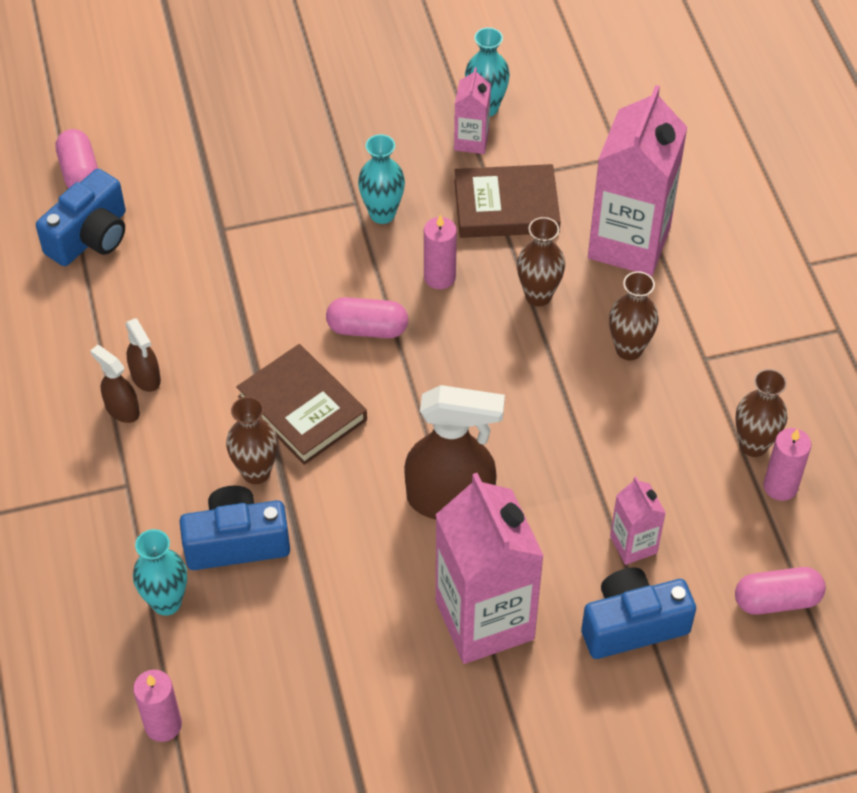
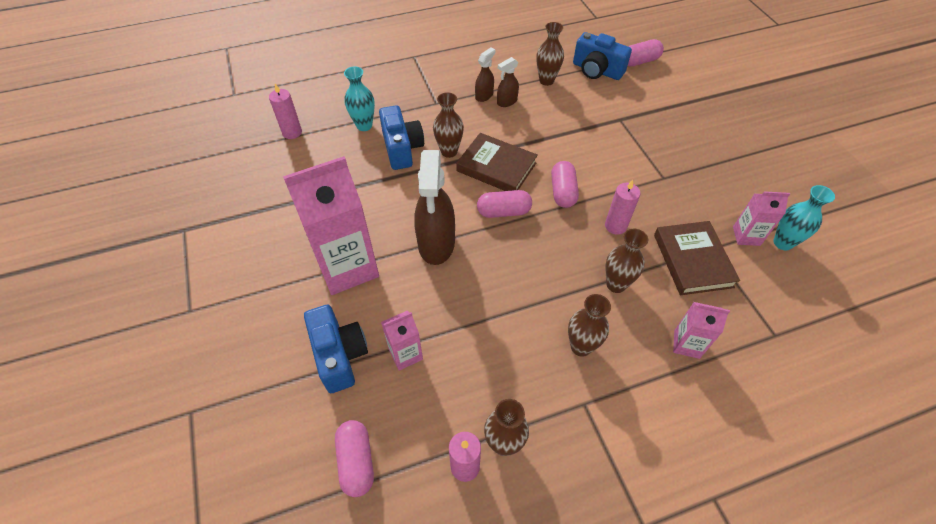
camera: 85 degrees right, 0 degrees up
brown book [236,344,367,465] -> brown book turned 75 degrees clockwise [456,133,538,191]
turquoise vase [358,134,405,224] -> none
pink carton [588,85,688,276] -> pink carton [673,302,730,359], size x0.48
none -> pink capsule [477,190,532,218]
none -> brown vase [536,22,564,86]

